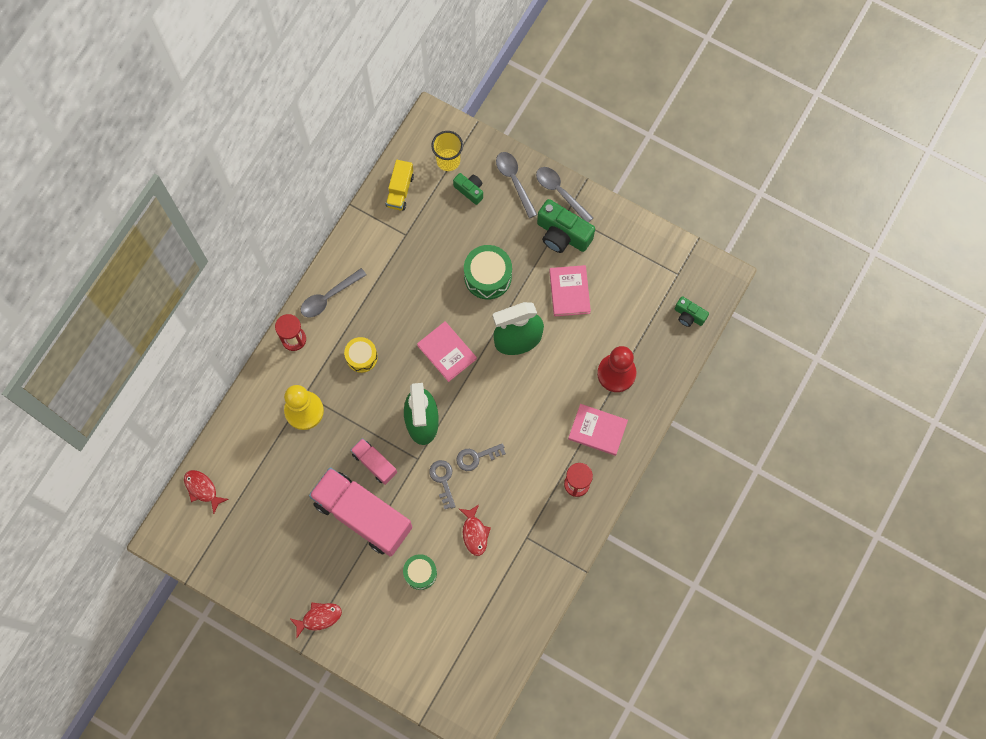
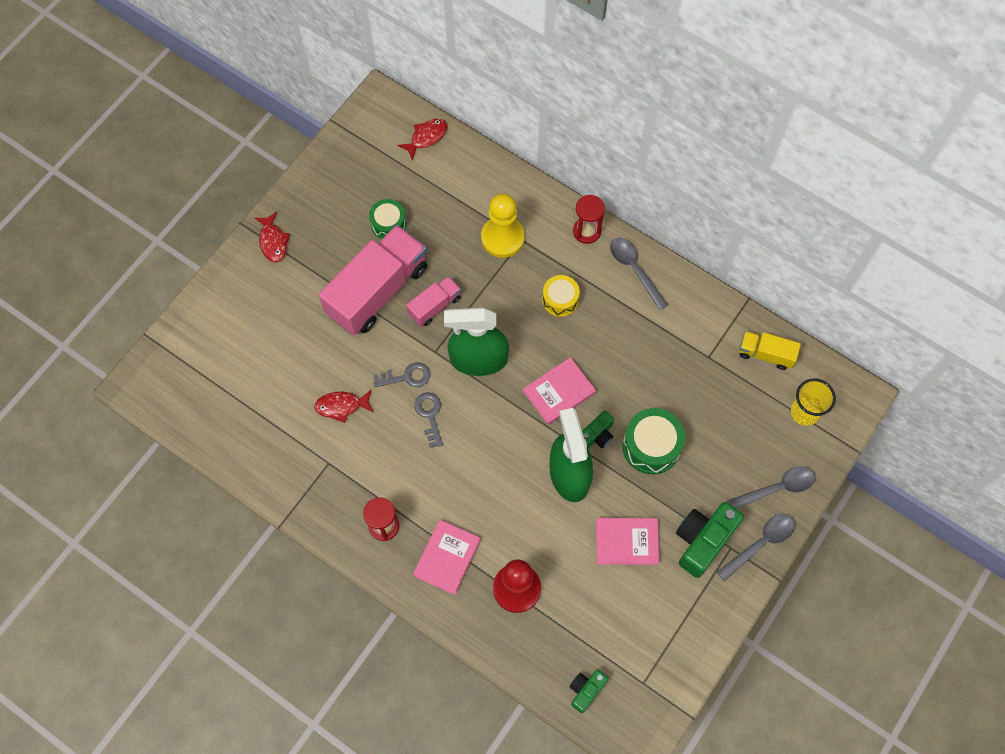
camera: 95 degrees right, 5 degrees down
green drum [403,554,437,590] -> green drum moved to [369,199,406,239]
green camera [453,173,483,205] -> green camera moved to [582,411,614,448]

